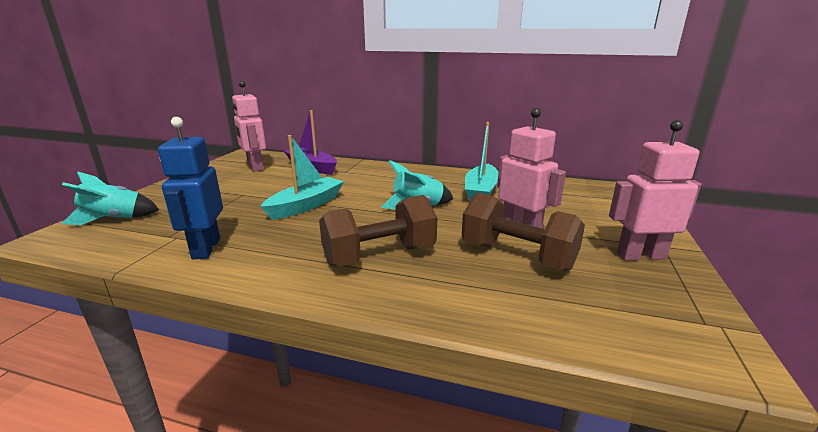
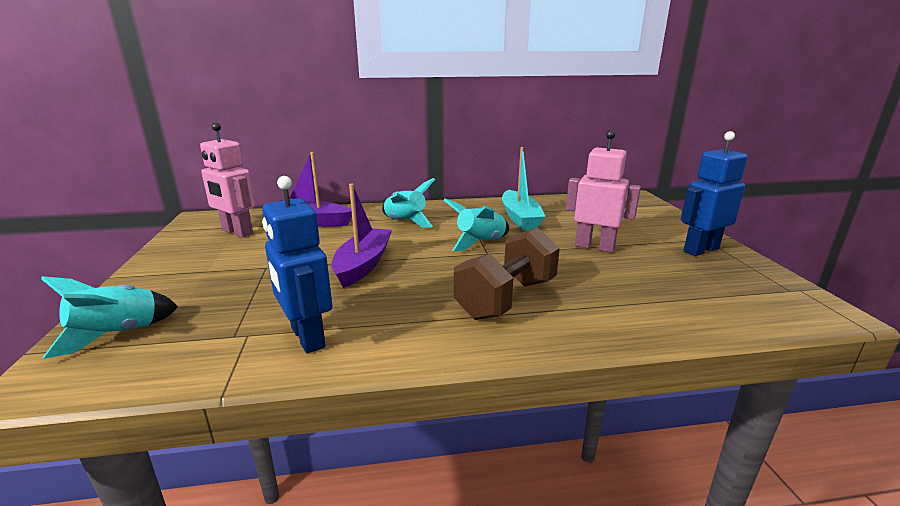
camera: 25 degrees left, 0 degrees up
turquoise boat [260,135,344,220] -> purple boat [332,184,392,288]
brown dumbbell [462,193,585,271] -> none
pink robot [609,120,701,260] -> blue robot [681,131,748,256]
none -> turquoise rocket [382,178,435,228]

